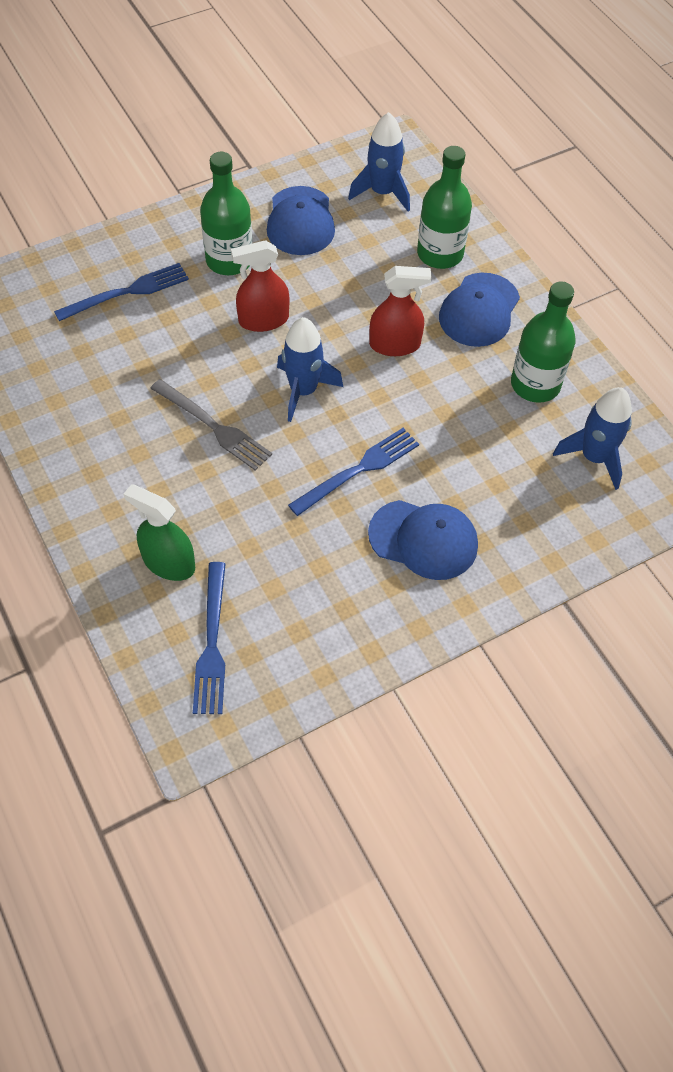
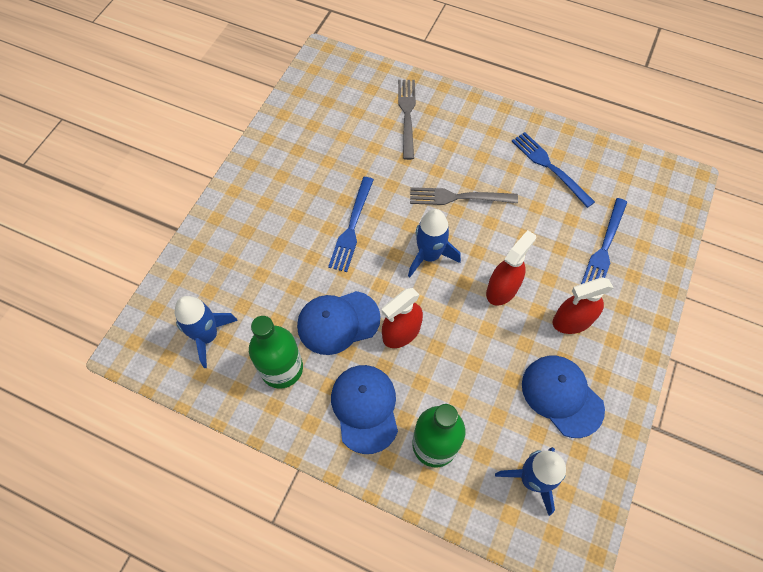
camera: 145 degrees right, 5 degrees up
green spray bottle [124,484,195,581] -> grey fork [398,80,416,160]
blue fork [193,562,226,714] -> blue fork moved to [512,132,595,208]
green bottle [200,152,253,275] -> red spray bottle [553,277,614,334]
blue cap [368,500,478,580] -> blue cap moved to [297,291,381,355]

